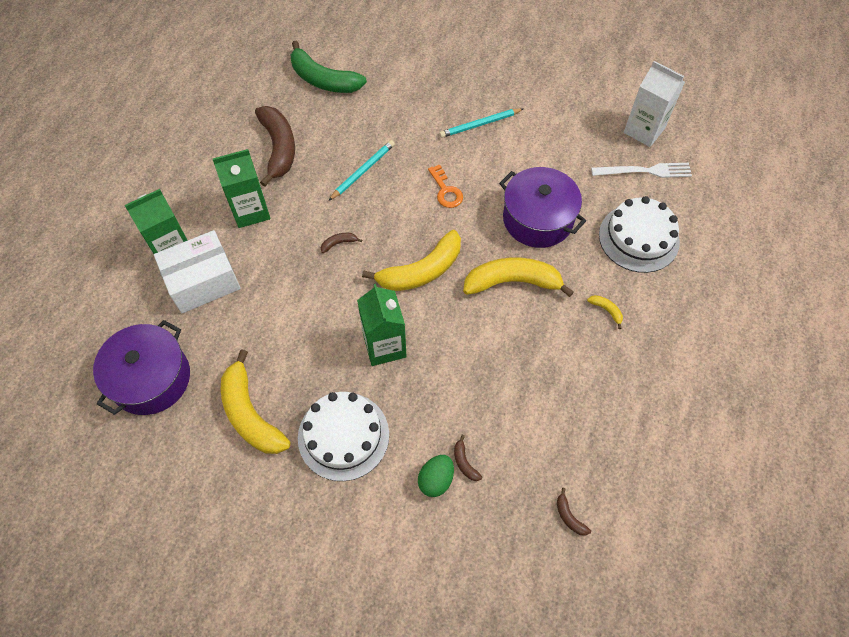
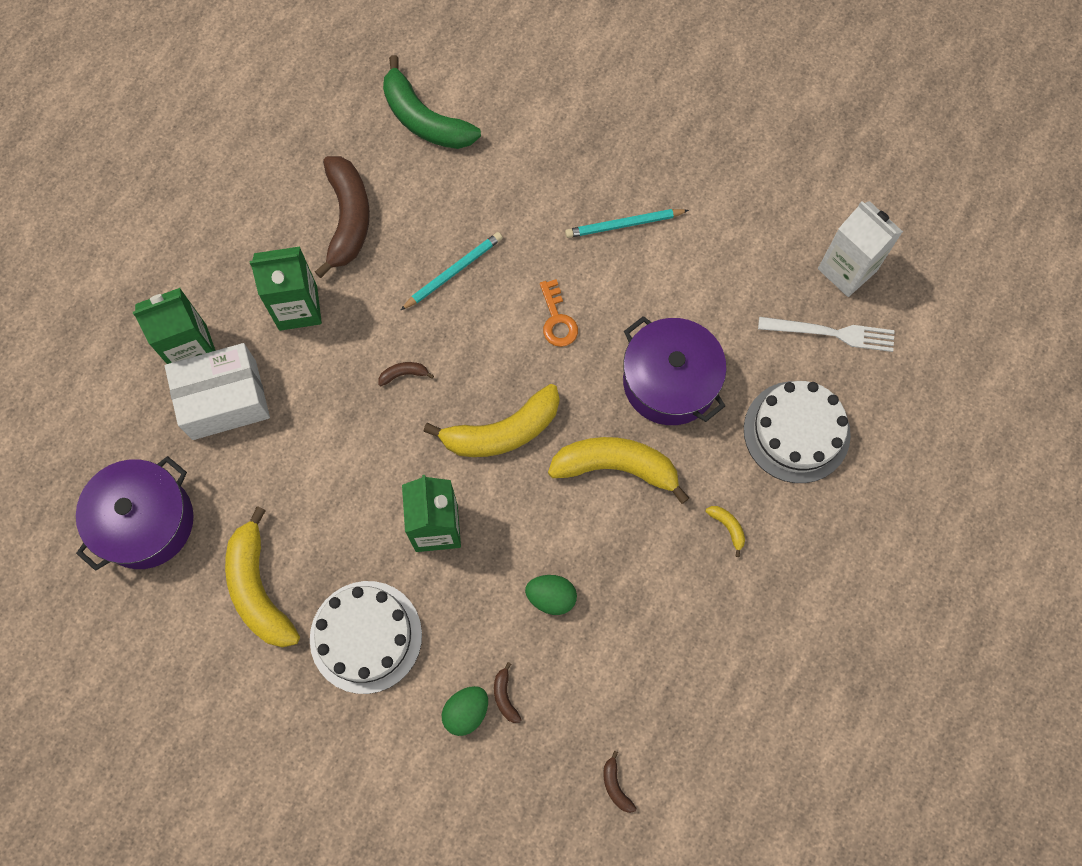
camera: 10 degrees right, 10 degrees up
none -> green egg [525,575,577,615]

